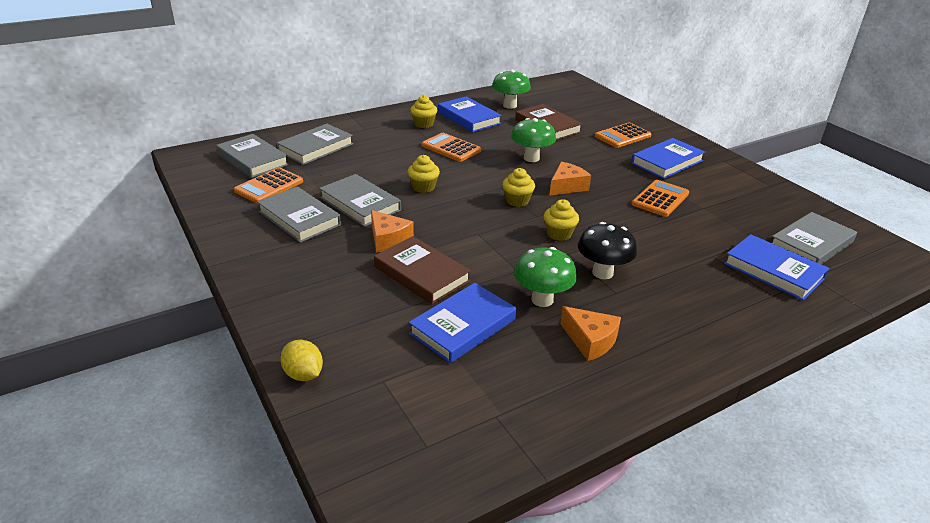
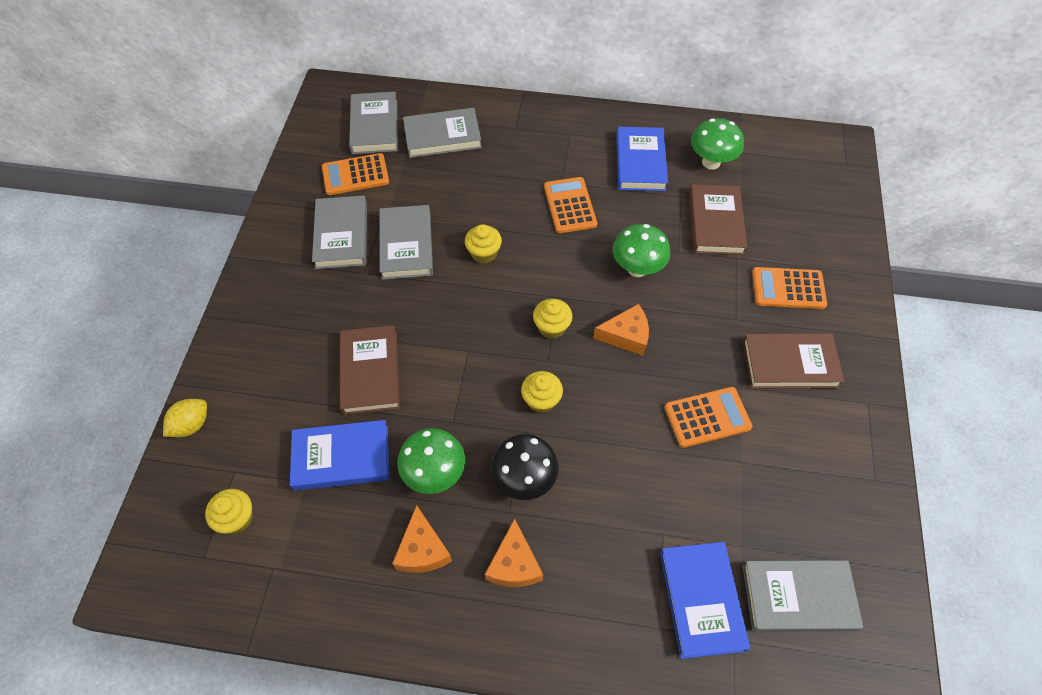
camera: 40 degrees right, 25 degrees up
yellow lemon [280,340,323,381] -> yellow lemon turned 45 degrees clockwise [163,399,207,437]
orange cheese [371,210,414,253] -> orange cheese moved to [485,518,543,587]
yellow cupcake [410,95,437,128] -> yellow cupcake moved to [205,489,253,534]
blue book [631,138,705,179] -> brown book [742,333,845,389]

